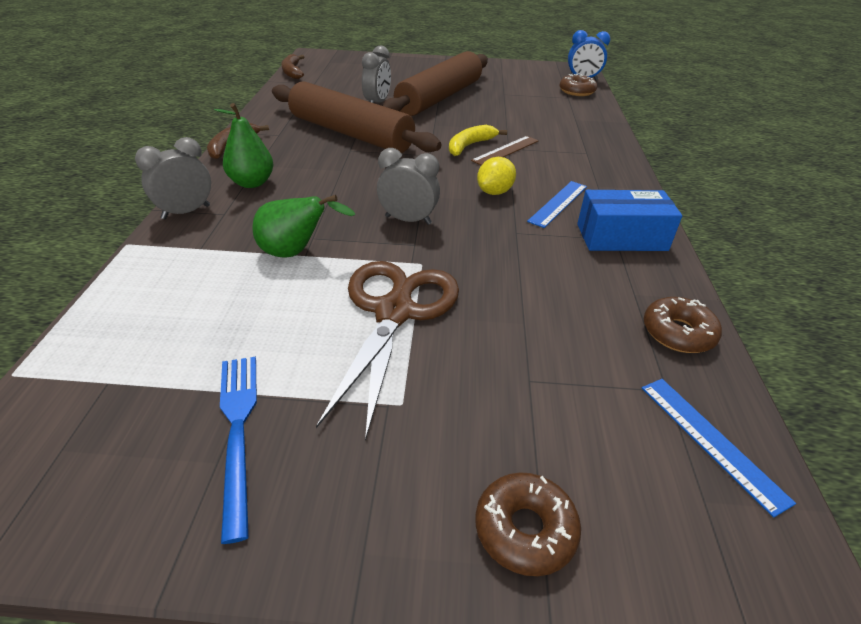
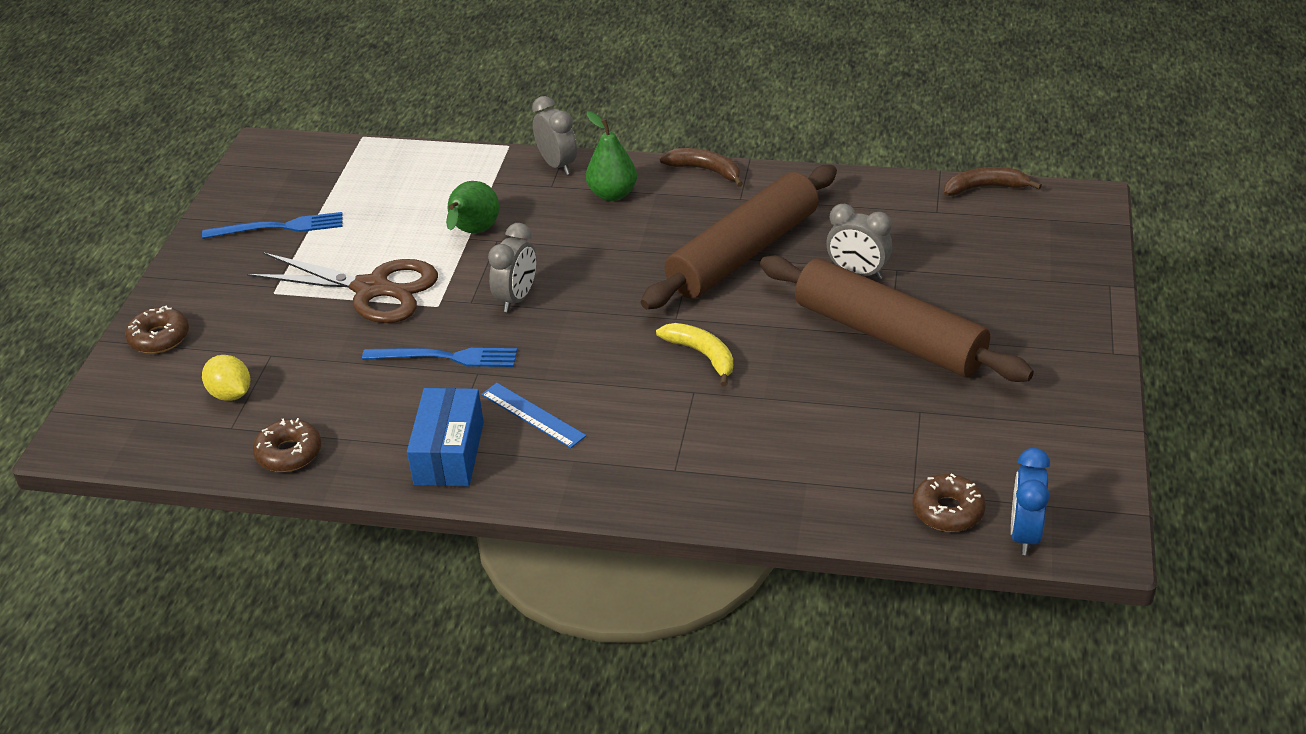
camera: 100 degrees right, 0 degrees up
brown ruler [471,136,539,165] -> none
yellow lemon [477,157,516,195] -> yellow lemon moved to [202,355,250,401]
blue ruler [642,379,796,518] -> none
none -> blue fork [362,348,517,367]

